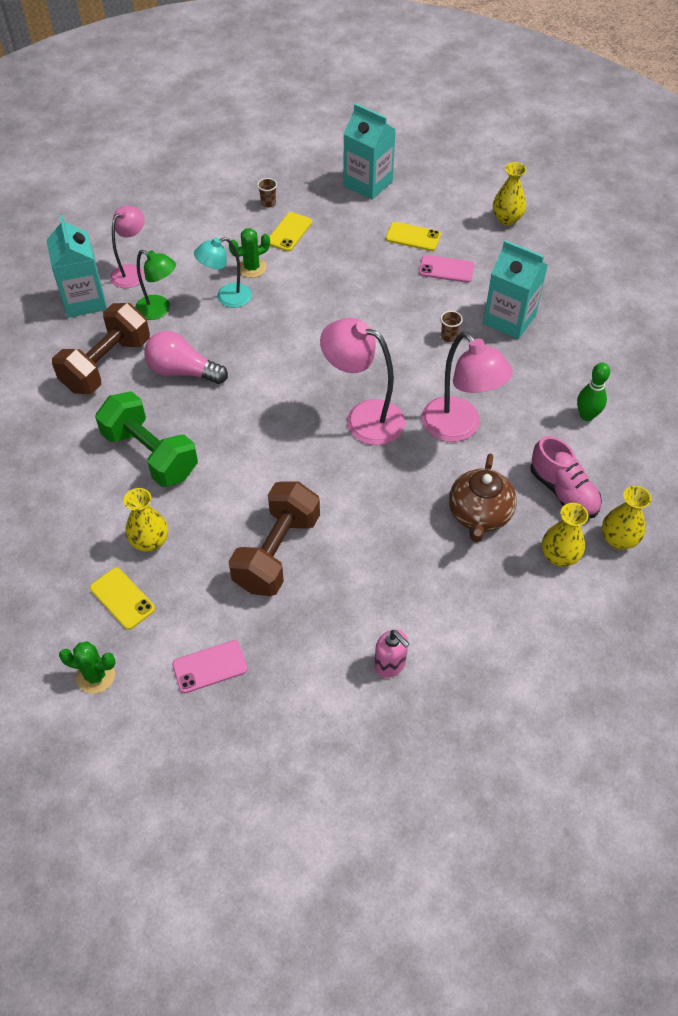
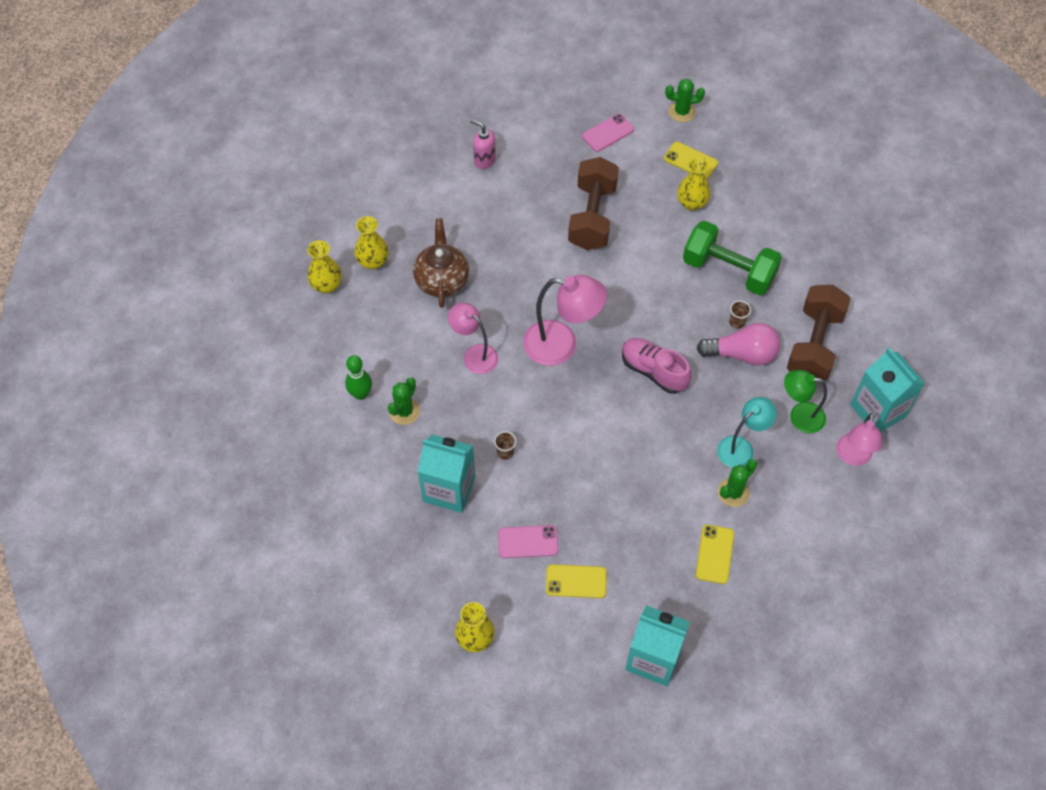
camera: 165 degrees right, 5 degrees up
brown cup [257,178,277,208] -> brown cup moved to [729,300,751,329]
pink lamp [422,332,513,442] -> pink lamp [448,302,498,374], size x0.65
pink shoe [531,436,602,519] -> pink shoe moved to [622,338,692,394]
none -> green cactus [388,377,420,425]

